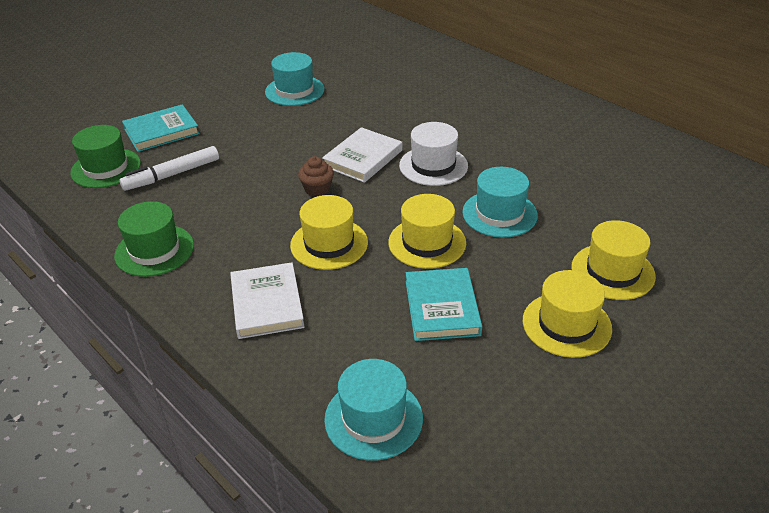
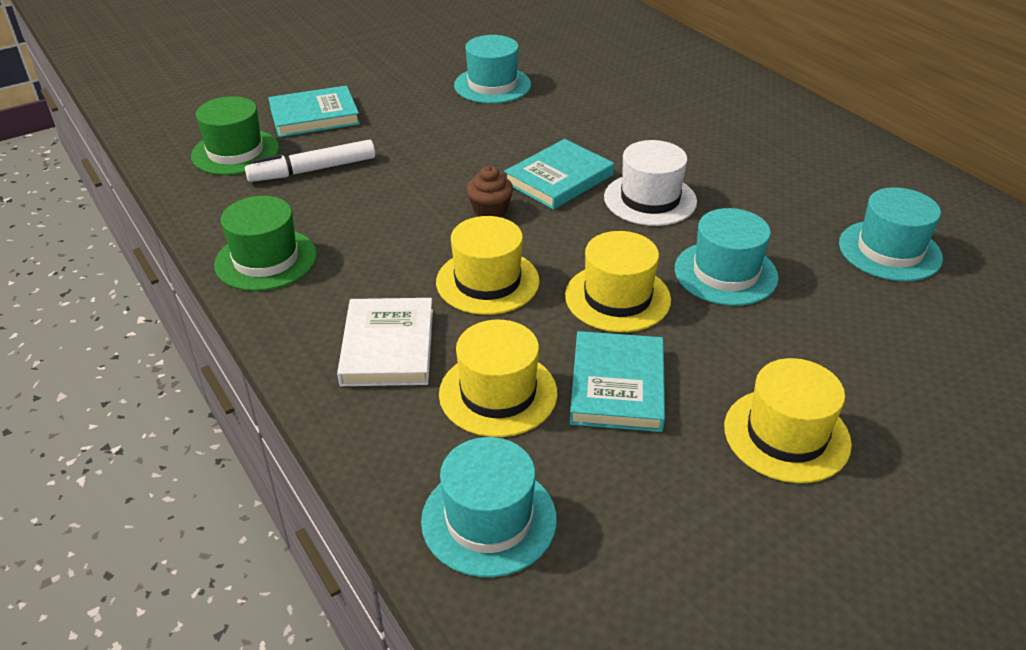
camera: 10 degrees right, 0 degrees up
white book [322,127,402,183] -> turquoise book [504,139,614,210]
yellow hat [571,220,656,300] -> yellow hat moved to [439,320,557,437]
none -> turquoise hat [839,187,943,281]

